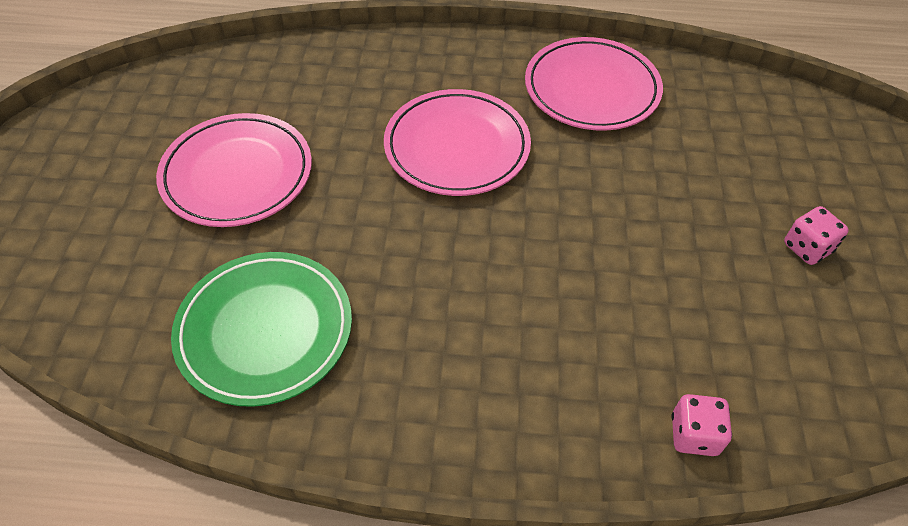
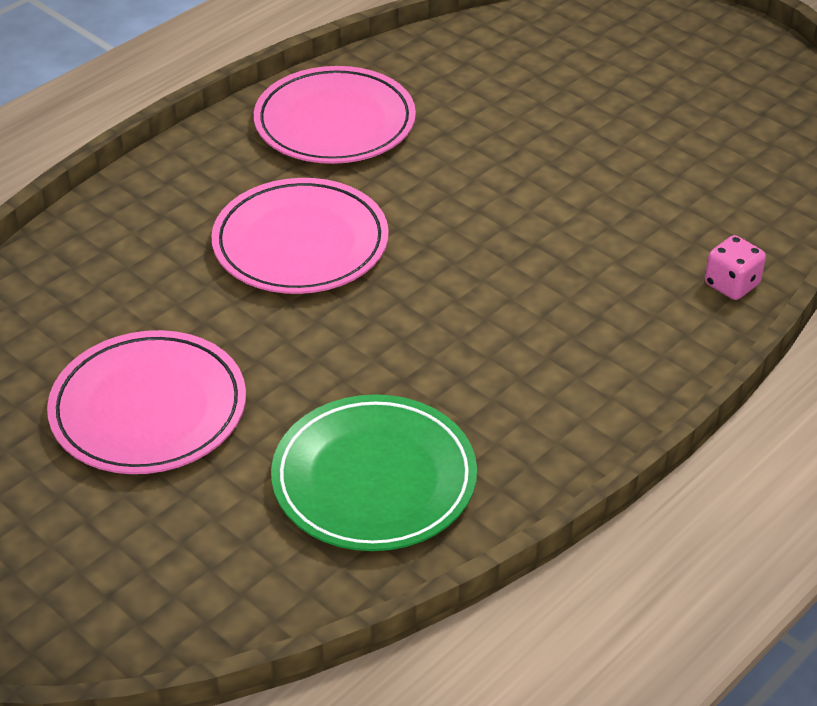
camera: 50 degrees left, 10 degrees down
pink dice [784,206,849,265] -> none

